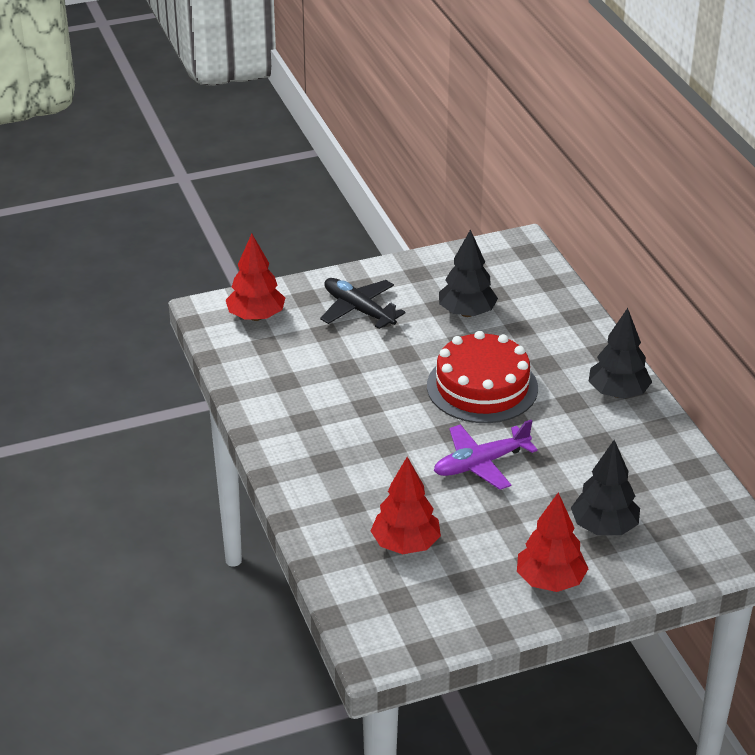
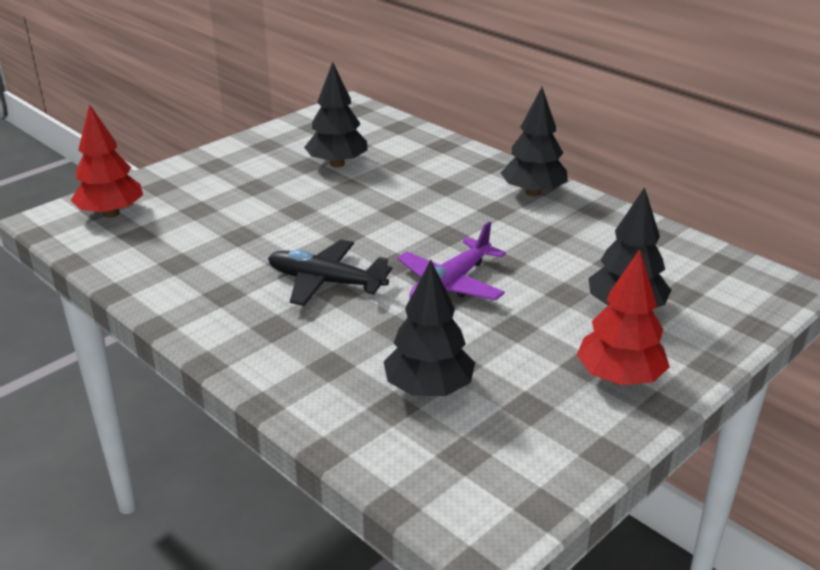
camera: 25 degrees left, 5 degrees down
black plane [320,278,405,329] -> black plane moved to [268,240,392,306]
red tree [371,457,441,554] -> black tree [383,260,475,396]
red cake [427,331,538,423] -> none

